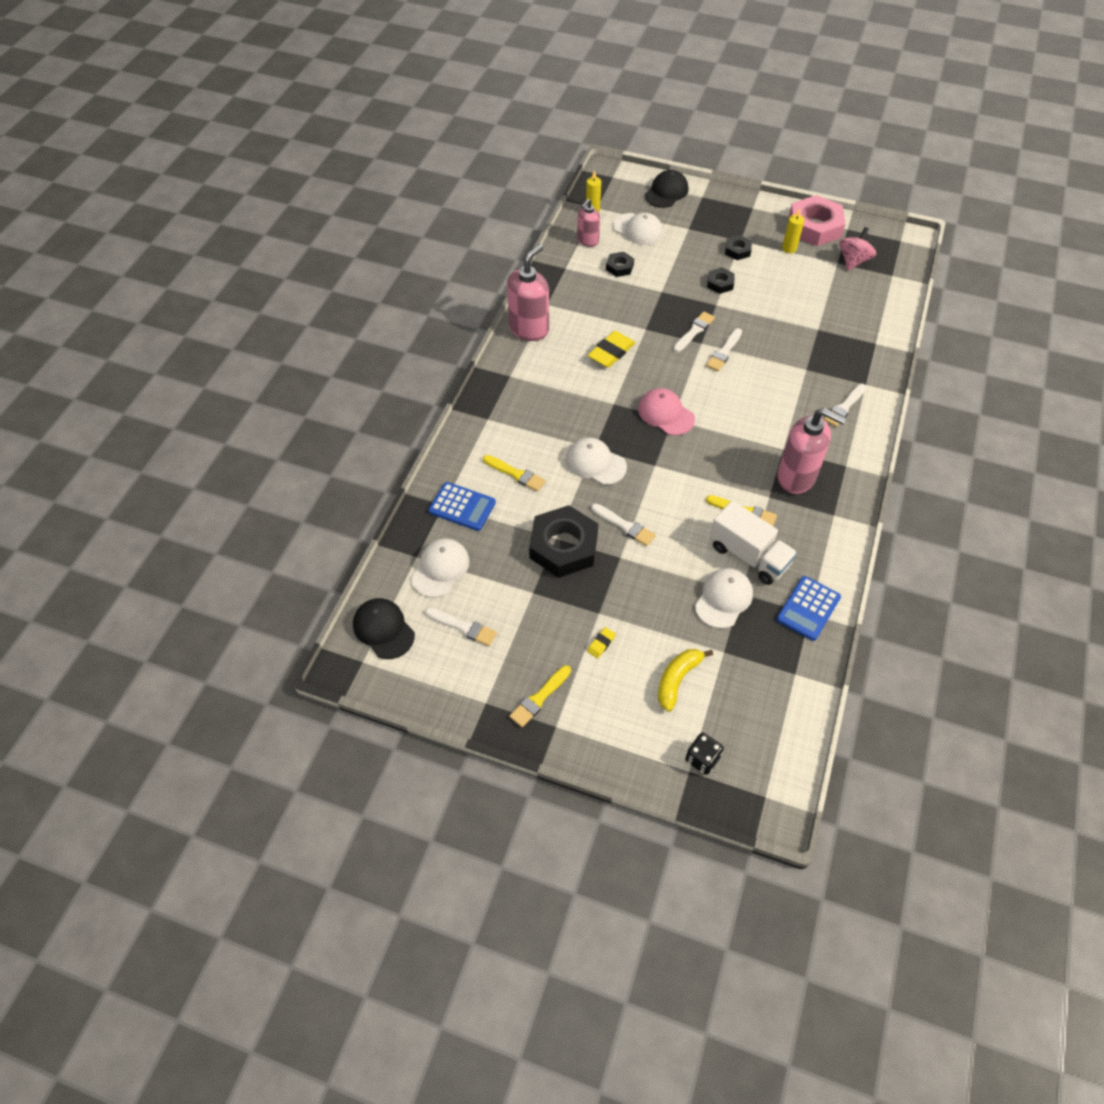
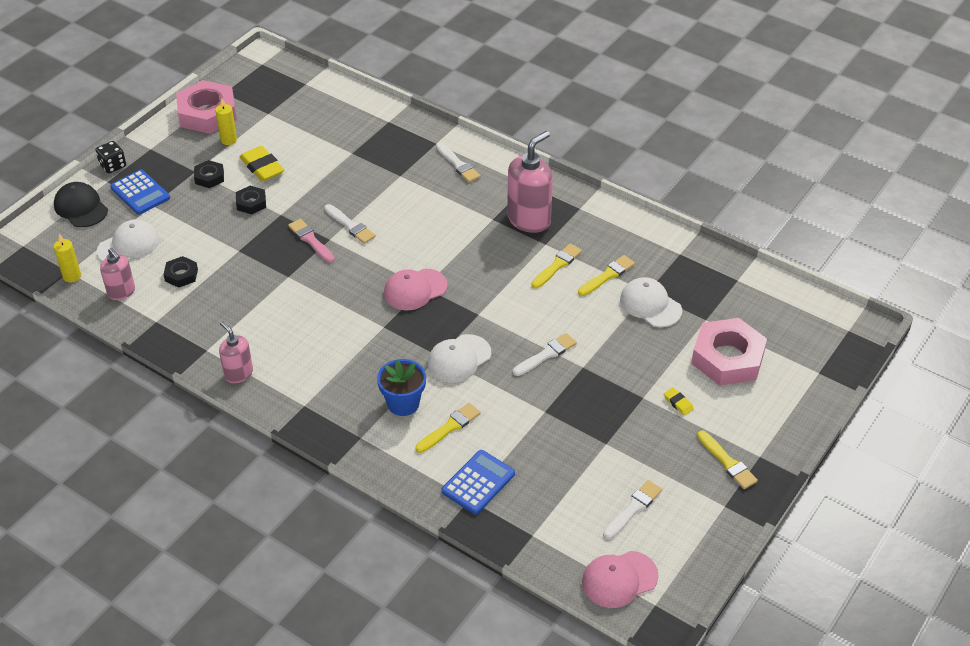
camera: 75 degrees left, 10 degrees down
black cap [353,598,415,659] -> pink cap [582,551,659,608]
white cap [412,538,470,598] -> none
pink soap dispenser [507,244,549,341] -> pink soap dispenser [219,321,253,383], size x0.58
black nut [529,505,598,578] -> none
yellow eraser [588,331,635,368] -> yellow eraser moved to [240,146,285,182]
yellow banana [658,649,713,712] -> pink nut [691,318,767,386]
white brush [673,312,715,353] -> pink brush [288,219,335,263]
black dice [685,733,724,775] -> black dice moved to [95,141,126,173]
white truck [710,500,797,585] -> yellow brush [578,255,635,296]
blue calculator [777,576,841,641] -> blue calculator moved to [110,170,170,215]
pink spinning top [839,227,876,270] -> none
none -> blue flower pot [377,359,426,416]

